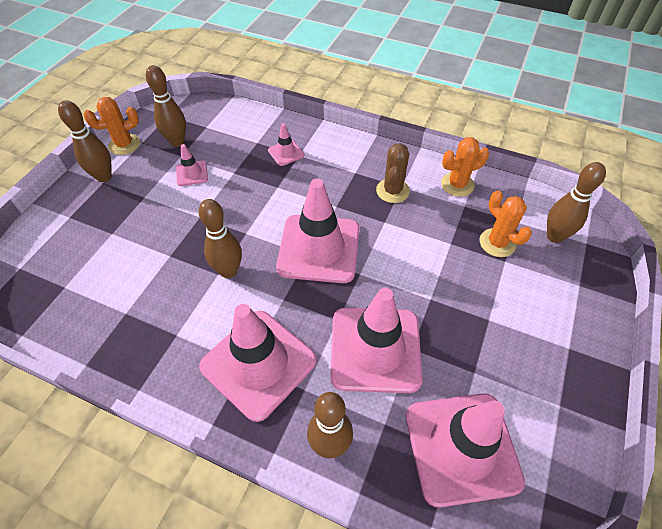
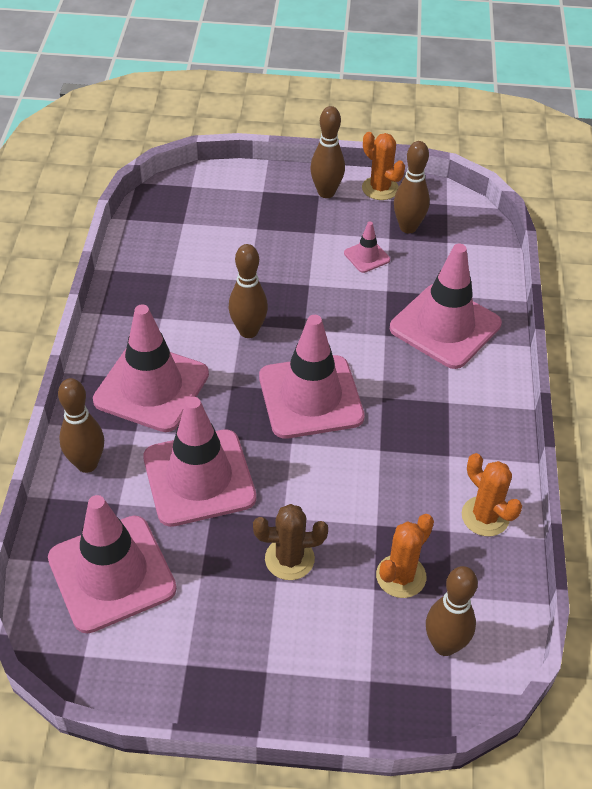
camera: 70 degrees right, 5 degrees down
pink traffic cone [268,123,304,166] -> pink traffic cone [390,244,502,369], size x2.26
brown cactus [376,143,410,203] -> brown cactus moved to [253,504,328,580]

